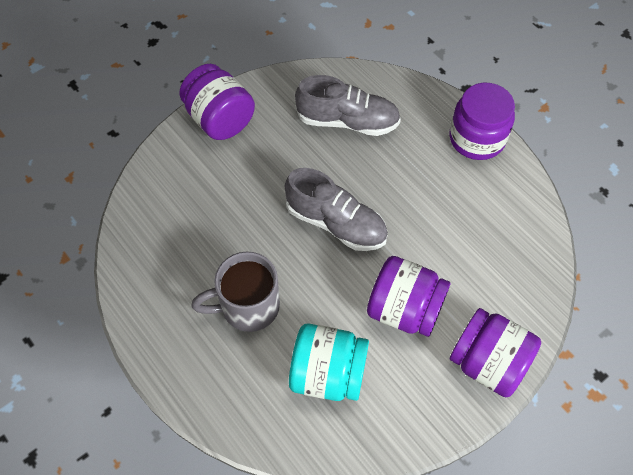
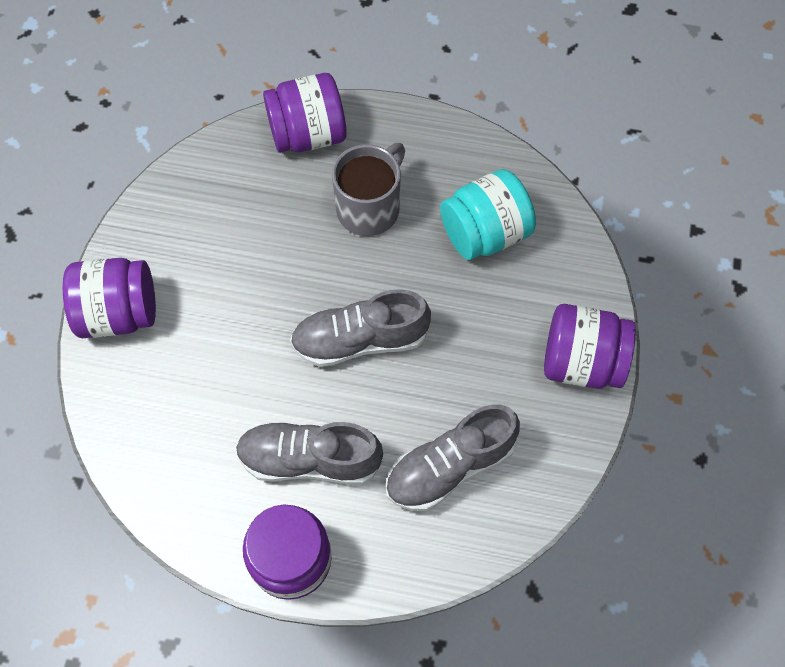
camera: 140 degrees right, 5 degrees up
turquoise jar [289,323,369,401] -> turquoise jar moved to [440,169,536,260]
purple jar [367,256,451,337] -> purple jar moved to [263,73,346,153]
none -> grey shoe [236,422,383,485]

